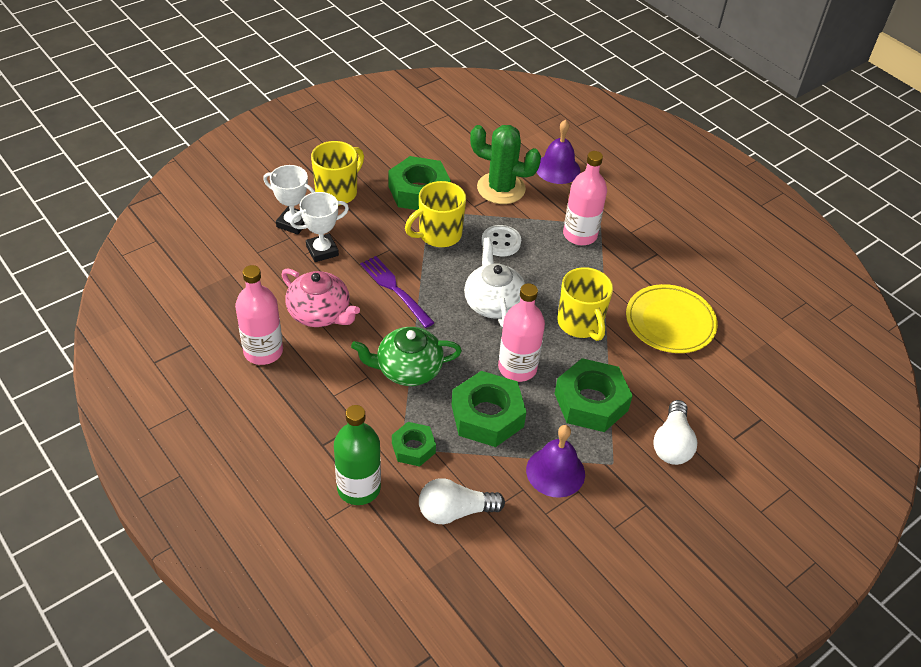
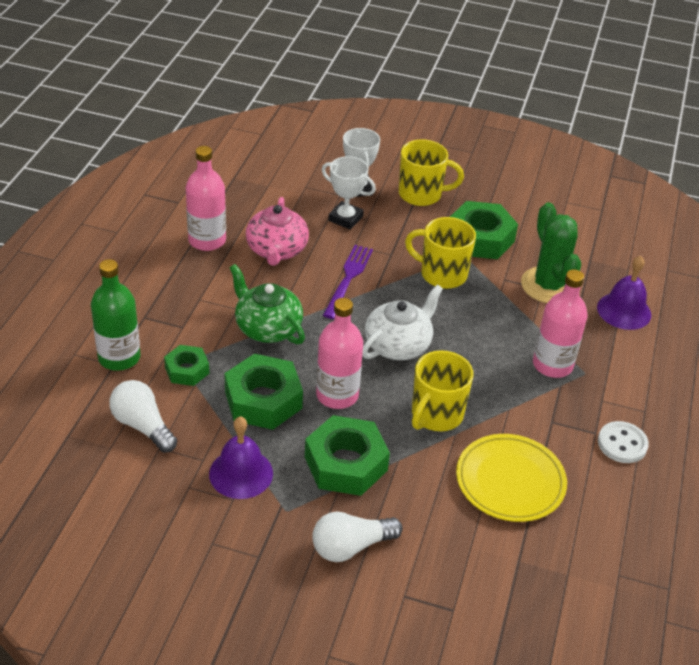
camera: 55 degrees right, 5 degrees down
white button [481,225,521,256] -> white button moved to [598,421,649,463]

